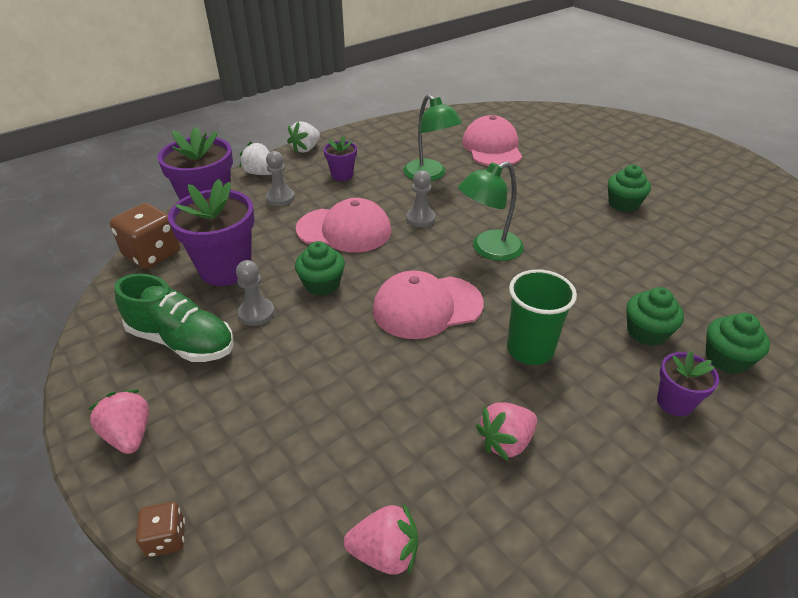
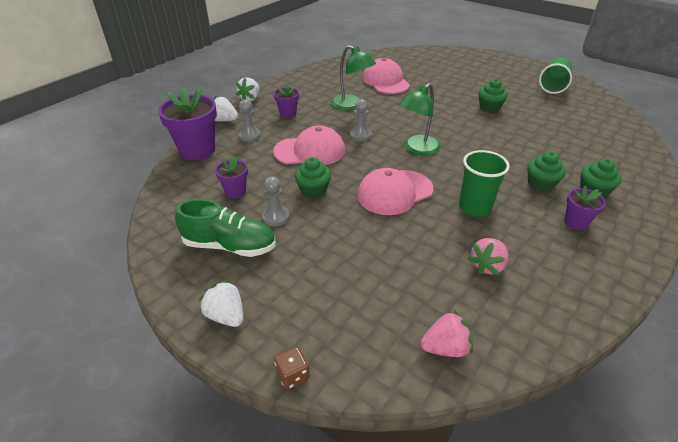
camera: 15 degrees left, 0 degrees up
pink strawberry [87,390,149,454] -> white strawberry [199,280,244,327]
brown dice [110,203,180,269] -> none
purple flower pot [168,179,255,286] -> purple flower pot [215,156,248,198], size x0.53
none -> green cup [539,57,572,94]

